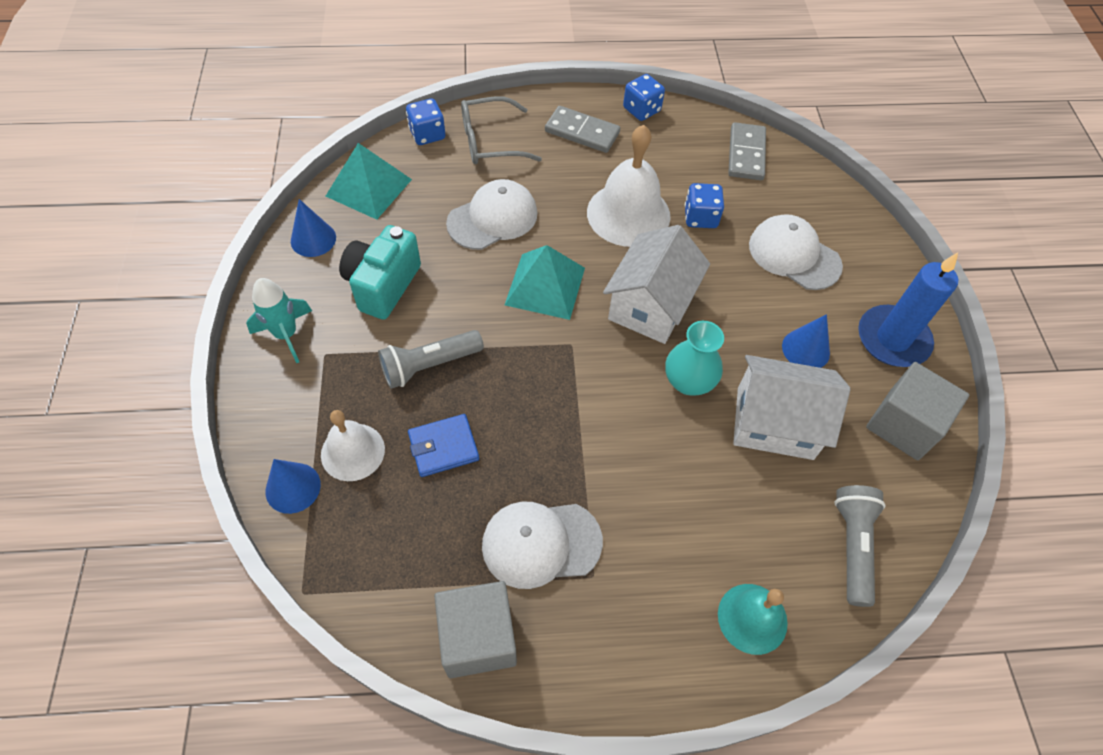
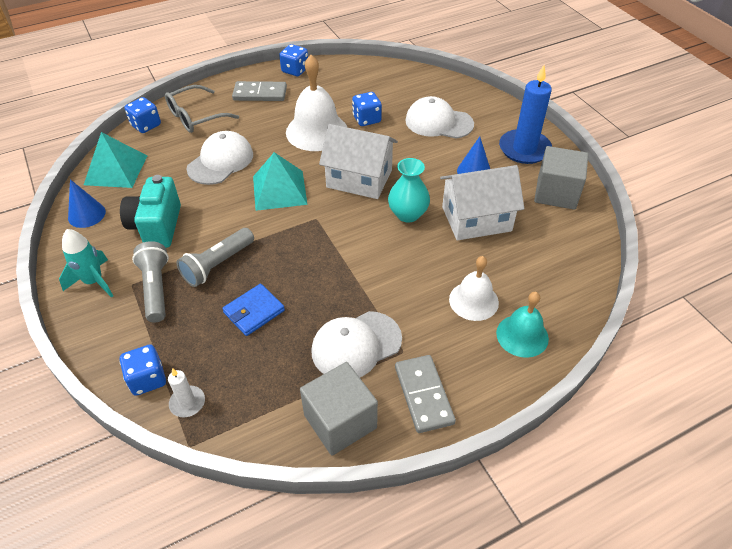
camera: 20 degrees left, 10 degrees down
blue cone [265,459,321,514] -> blue dice [120,344,166,396]
white bell [321,410,385,481] -> white bell moved to [449,256,499,321]
white house [603,225,710,344] -> white house turned 75 degrees counterclockwise [319,124,398,199]
grey domino [728,122,766,180] -> grey domino moved to [395,355,456,433]
grey flashlight [834,485,886,607] -> grey flashlight moved to [132,241,169,323]
none -> white candle [168,368,205,417]

